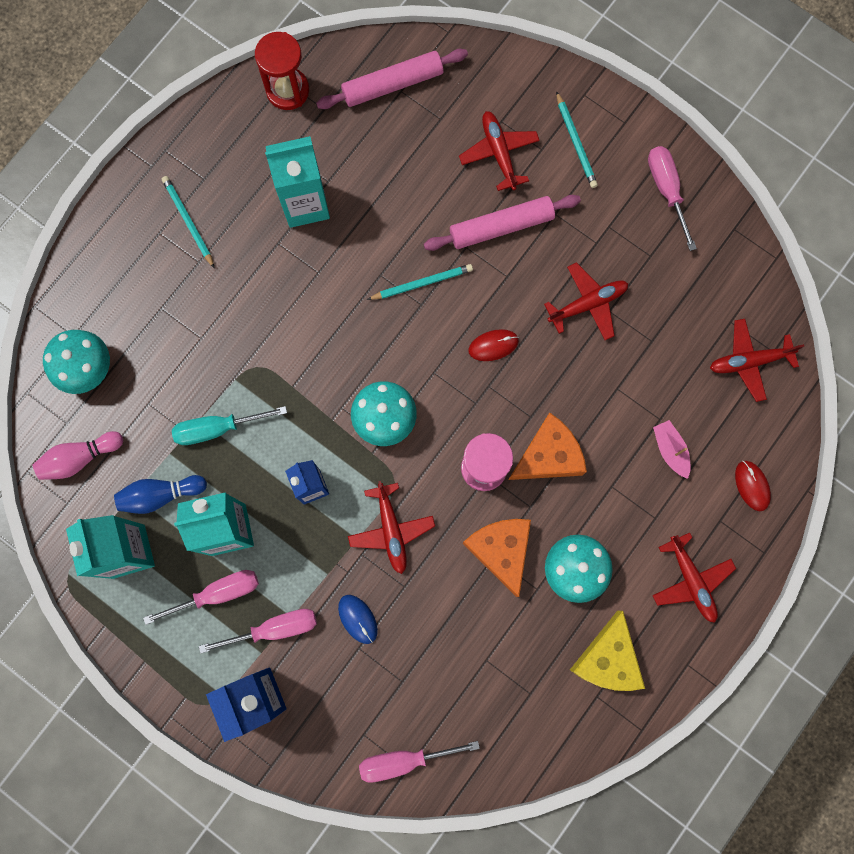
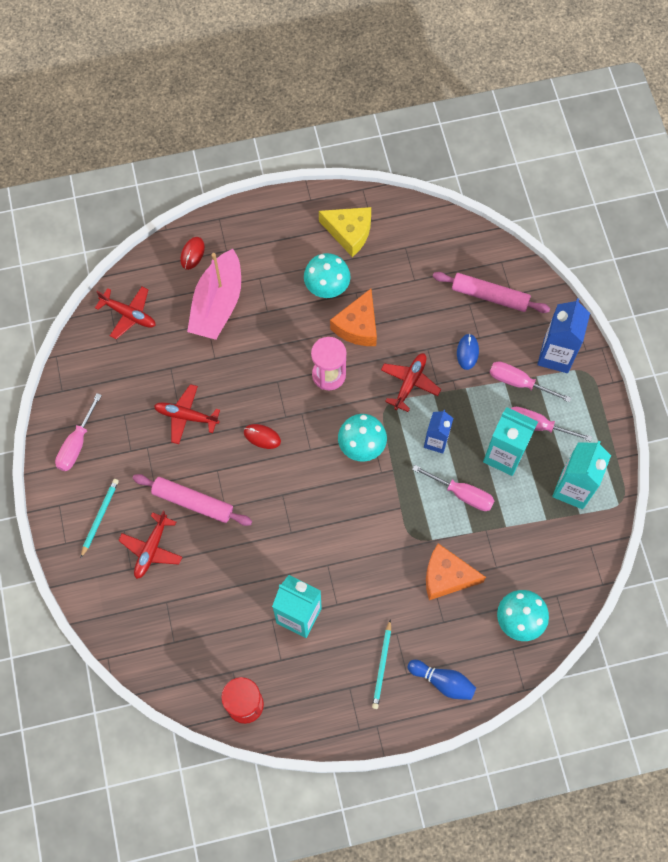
camera: 140 degrees left, 10 degrees down
pink bowling pin [33,431,123,480] -> none
blue bowling pin [114,475,207,514] -> blue bowling pin moved to [408,660,476,700]
turquoise screwdriver [172,406,287,445] -> none
pink rolling pin [316,49,468,109] -> pink rolling pin moved to [433,272,550,313]
pink screwdriver [359,741,480,783] -> pink screwdriver moved to [412,465,495,511]
turquoise pencil [367,264,473,300] -> none
orange cheese [508,412,587,480] -> orange cheese moved to [426,543,486,600]
yellow cheese [570,611,645,691] -> yellow cheese turned 60 degrees clockwise [319,207,371,257]
red plane [652,533,736,623] -> none
pink boat [653,420,691,479] -> pink boat [187,249,241,340], size x2.29

